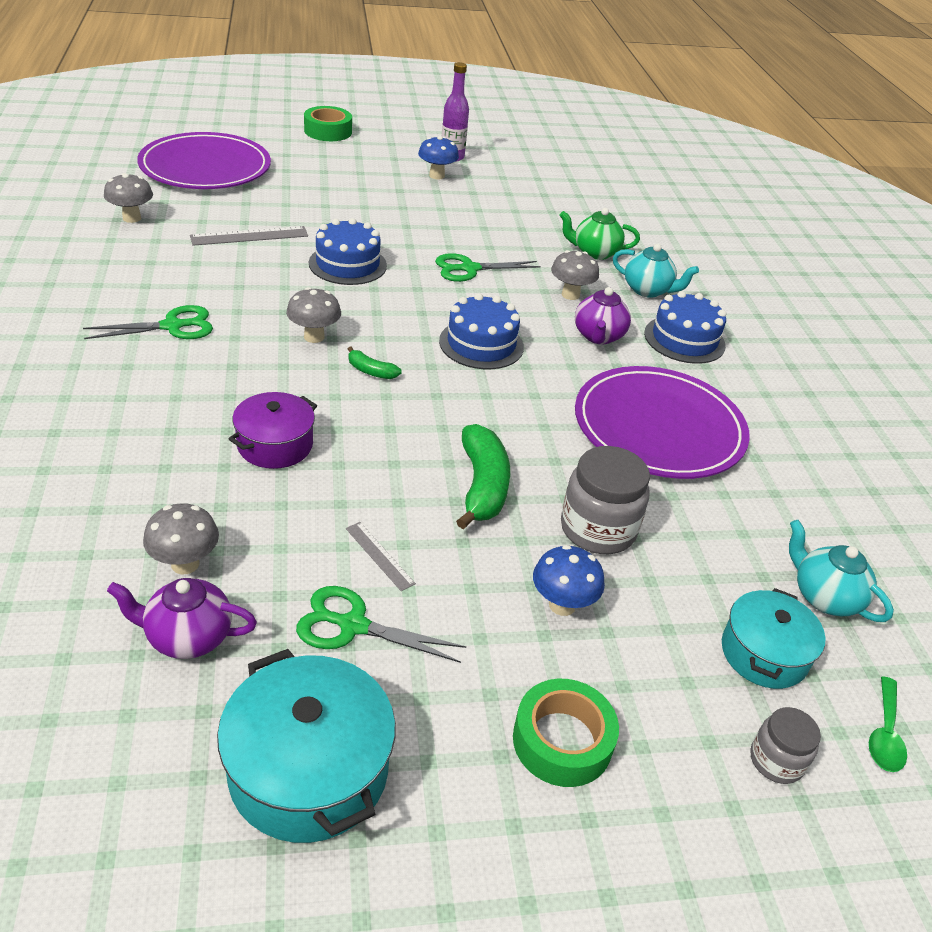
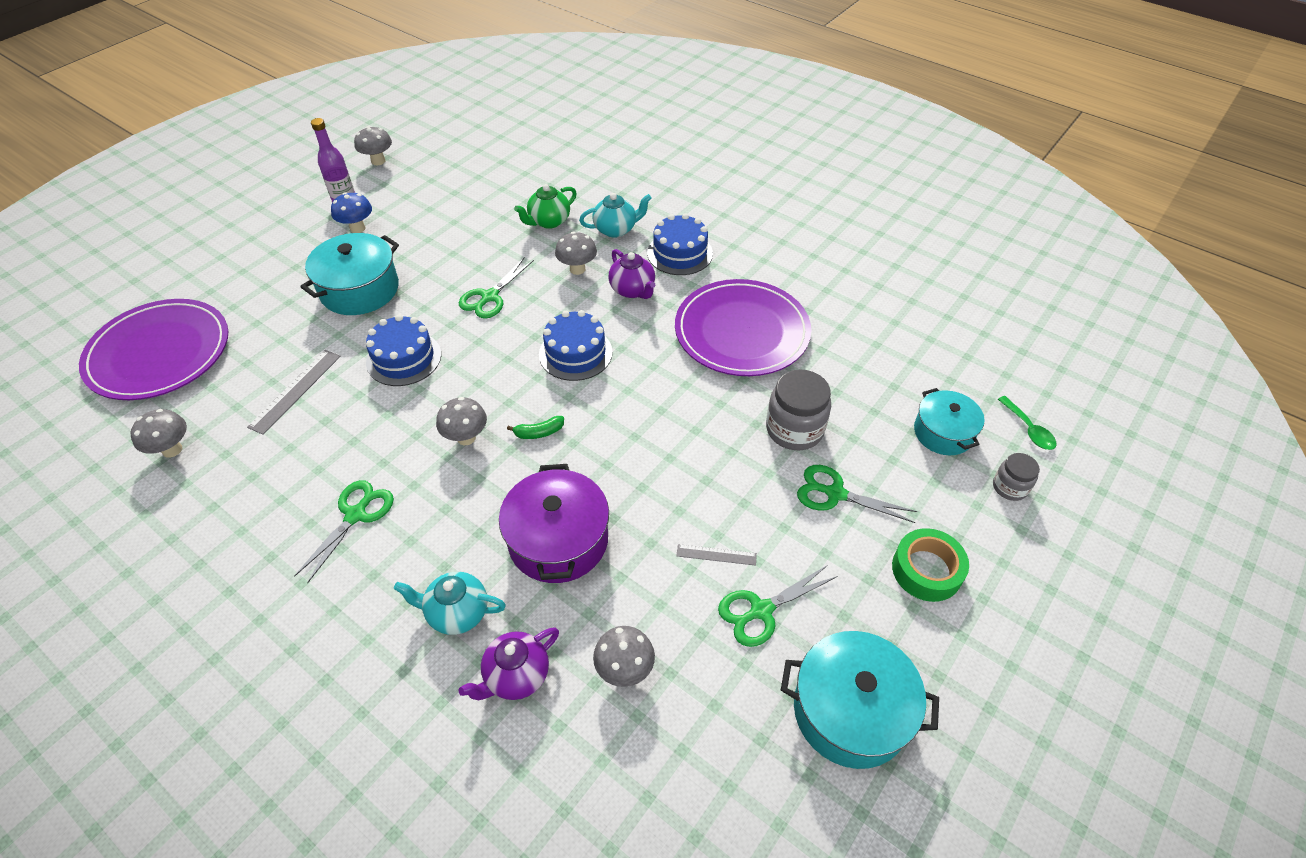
camera: 40 degrees left, 10 degrees up
purple teapot [107,578,257,659] -> purple teapot moved to [458,627,559,700]
purple pot [228,392,317,469] -> purple pot [499,464,609,583], size x1.53
green tape [304,106,352,141] -> none
green banana [456,424,510,529] -> none
blue mushroom [533,545,605,616] -> green scissors [797,465,918,523]
turquoise teapot [789,520,894,622] -> turquoise teapot moved to [394,572,506,635]
none -> turquoise pot [300,233,399,315]
none -> grey mushroom [354,126,392,165]

